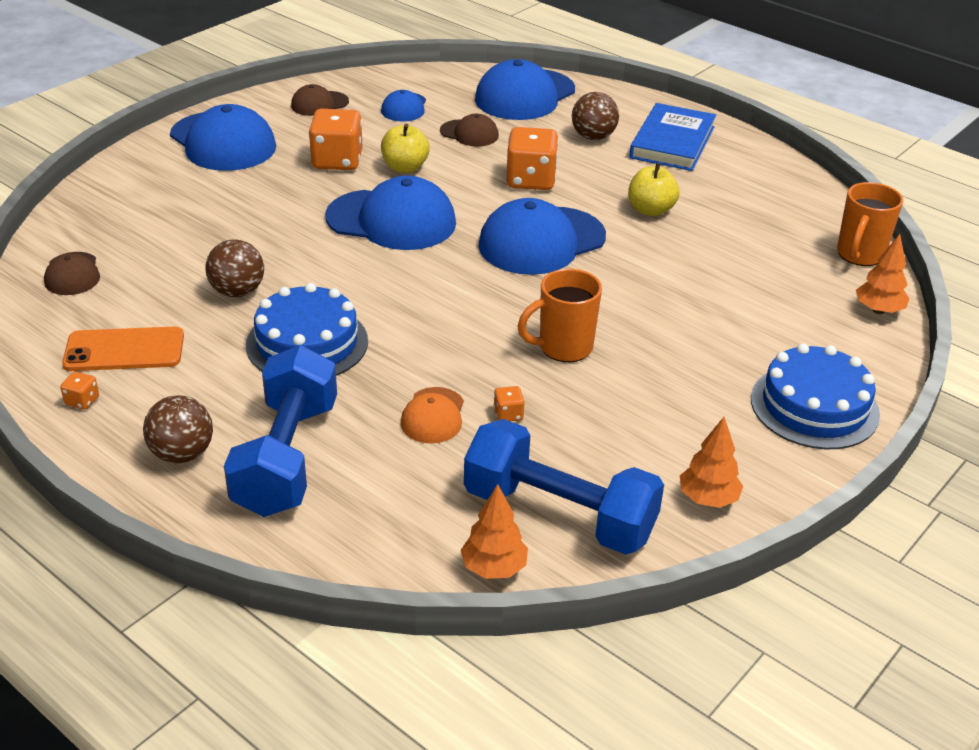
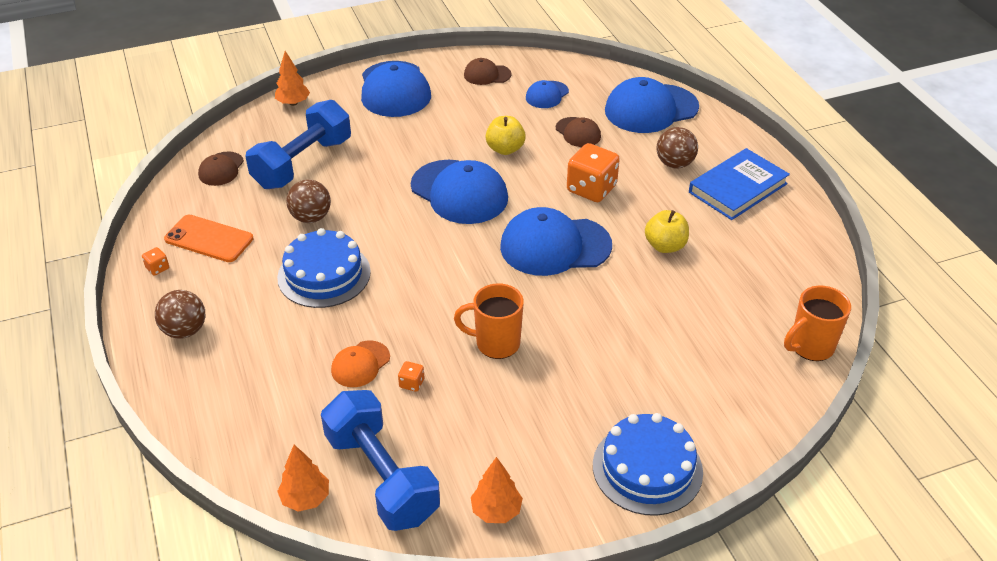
camera: 30 degrees right, 5 degrees up
blue dumbbell [224,345,337,517] -> blue dumbbell moved to [245,100,351,189]
orange dice [309,109,362,170] -> none
orange tree [856,234,909,314] -> orange tree moved to [275,51,310,106]

